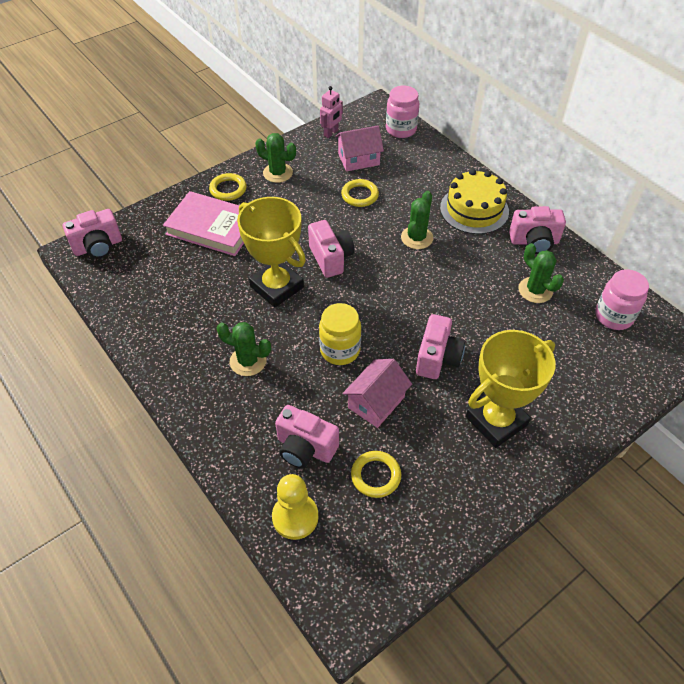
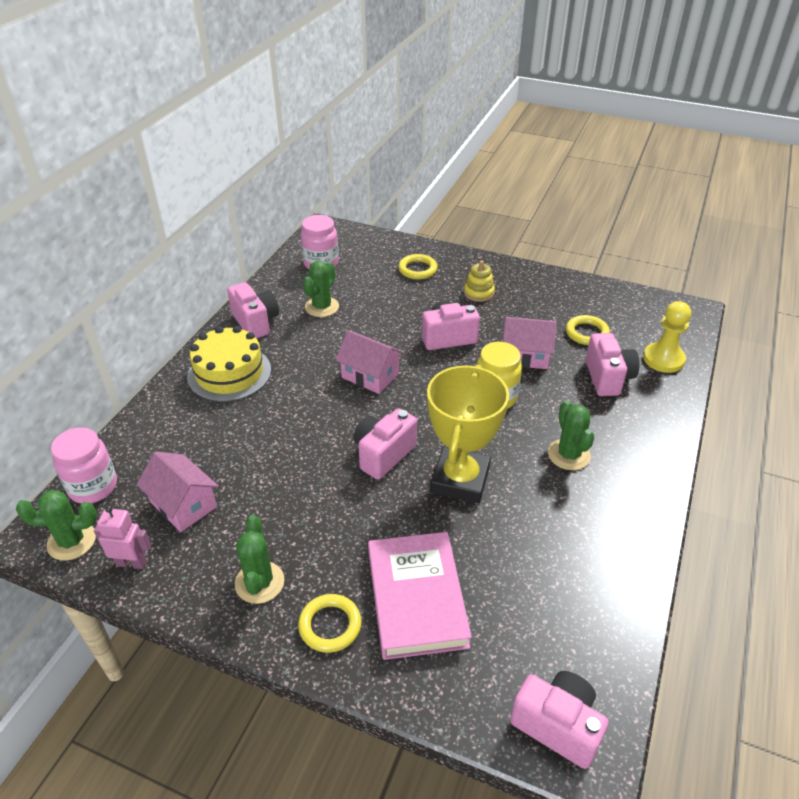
camera: 120 degrees left, 10 degrees down
yellow ring [341,179,379,207] -> yellow ring moved to [398,254,438,280]
green cactus [401,191,433,249] -> green cactus moved to [16,490,97,561]
yellow trophy [466,330,556,448] -> yellow stacking toy [464,260,495,302]
none -> pink house [335,330,404,394]

